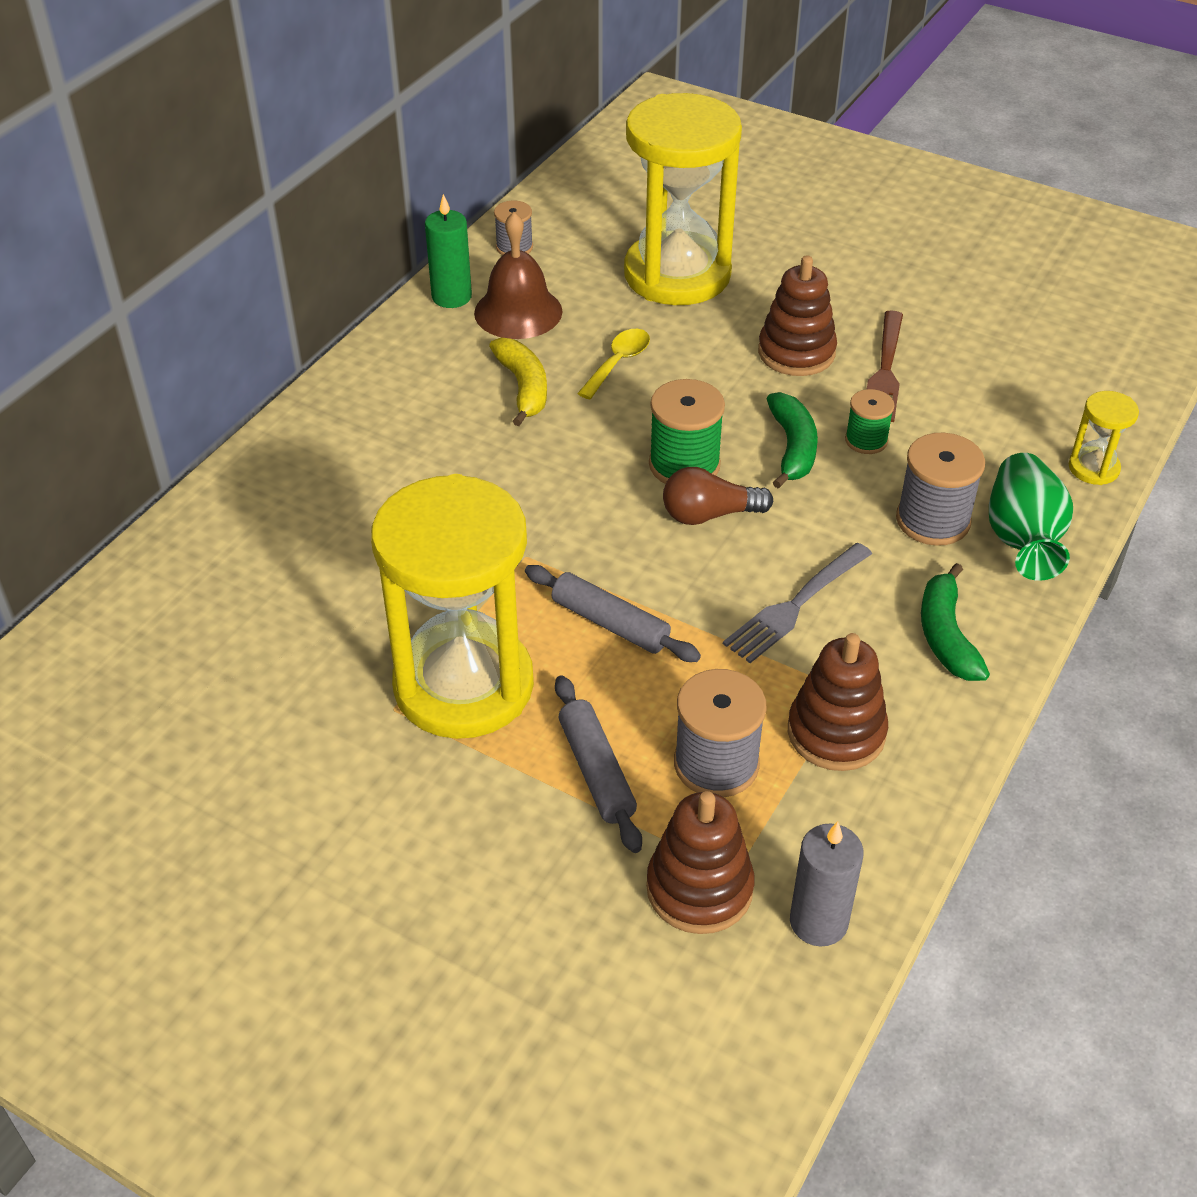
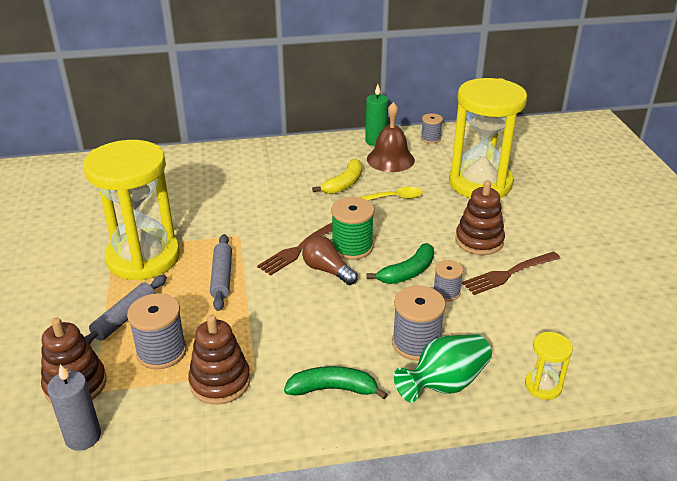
camera: 50 degrees right, 10 degrees down
grey fork [723,543,872,663] -> none
green spool [845,389,895,454] -> grey spool [433,260,463,301]
green banana [921,563,990,681] -> green banana turned 45 degrees clockwise [284,366,388,399]
none -> brown fork [257,223,333,276]

